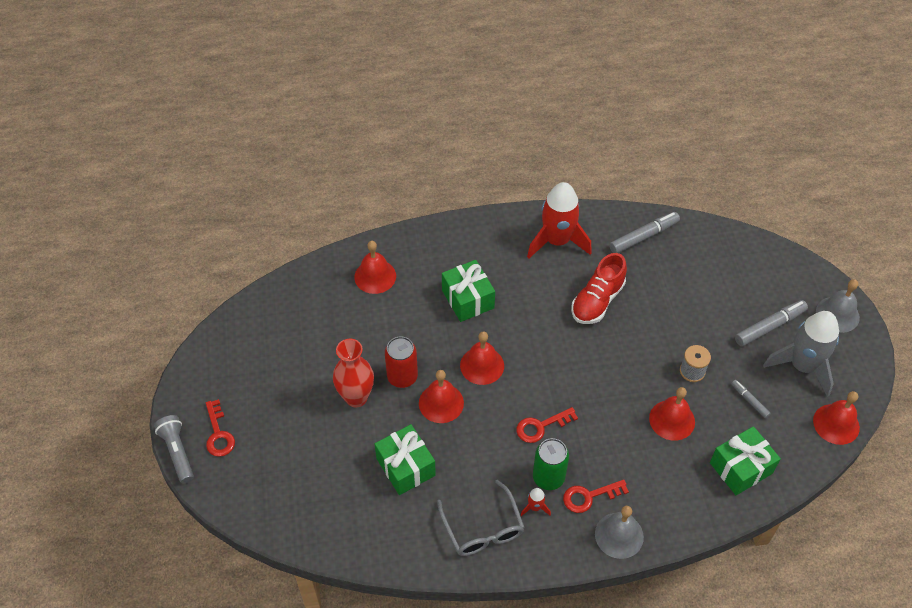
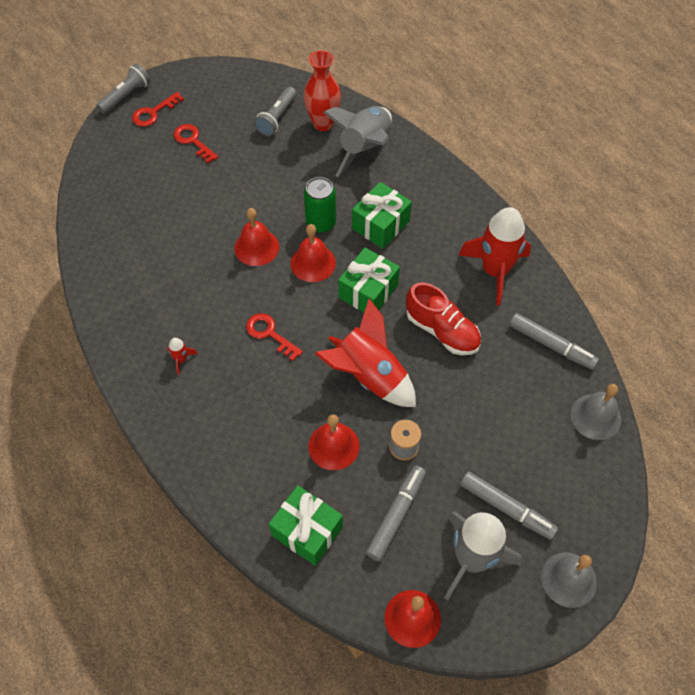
camera: 65 degrees right, 5 degrees up
red vase [333,339,374,407] -> red vase moved to [304,50,341,131]
red bell [354,241,396,294] -> grey rocket [323,106,392,177]
green gift [375,424,436,495] -> green gift moved to [338,248,400,312]
red can [385,336,418,388] -> none
grey glasses [437,480,525,556] -> none
green can [533,438,569,490] -> green can moved to [304,177,336,233]
red key [563,480,629,513] -> red key moved to [174,124,218,163]
red shoe [571,253,627,324] -> red shoe turned 150 degrees counterclockwise [406,282,481,355]
grey bell [595,506,644,559] -> grey bell moved to [571,384,621,440]
grey marker [731,380,771,418] -> grey marker [366,466,426,561], size x1.81
none -> grey flashlight [254,87,297,136]
none -> red rocket [315,298,416,407]

